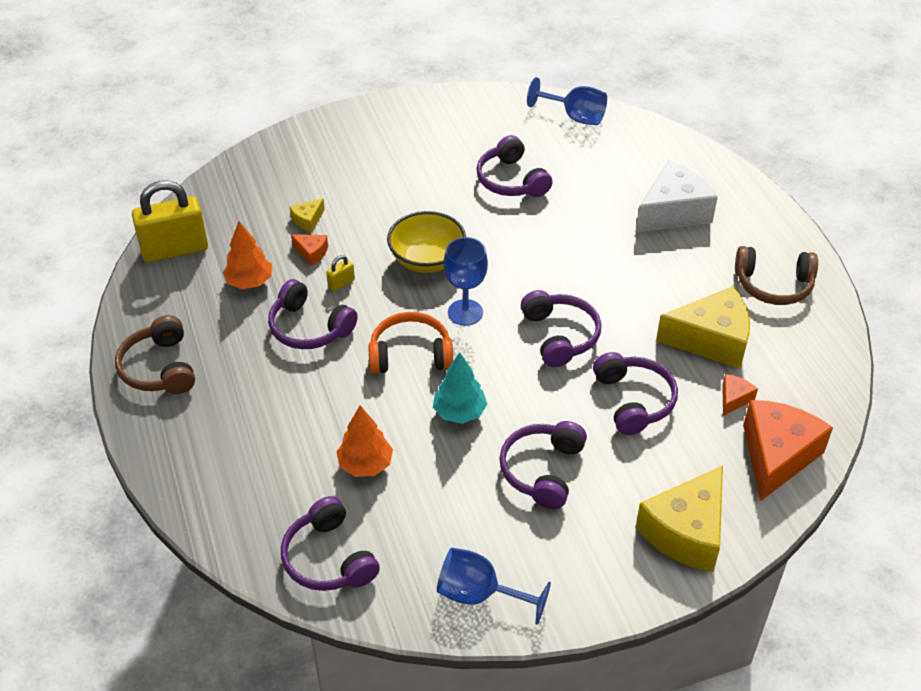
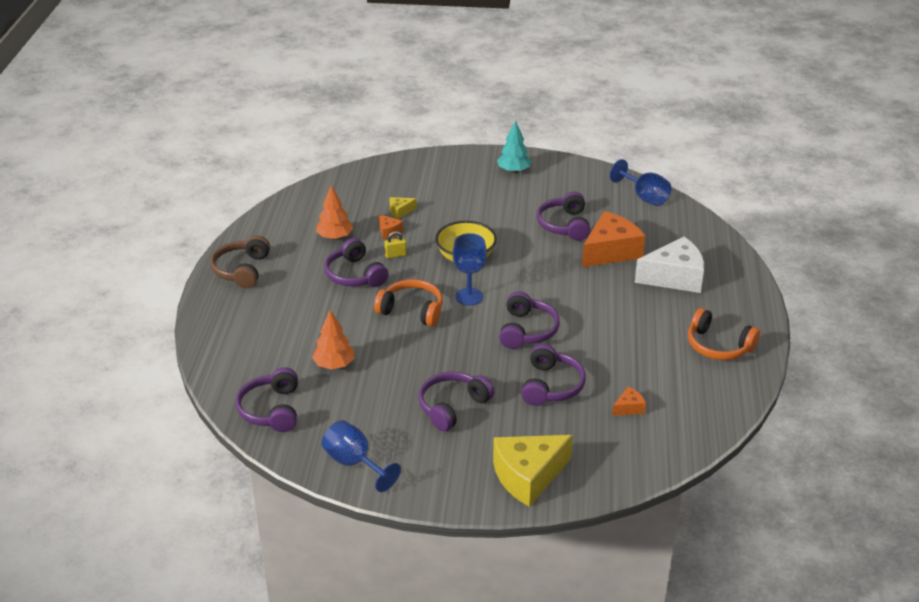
camera: 25 degrees right, 10 degrees down
yellow padlock [132,180,208,263] -> none
turquoise tree [433,352,487,424] -> turquoise tree moved to [497,120,531,173]
yellow cheese [656,286,750,369] -> none
brown headphones [735,246,818,305] -> orange headphones [688,308,760,360]
orange cheese [743,400,833,501] -> orange cheese moved to [582,211,645,267]

